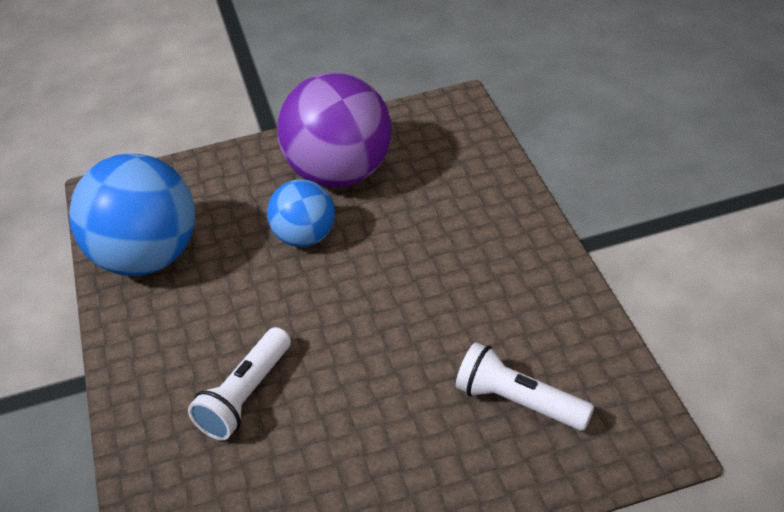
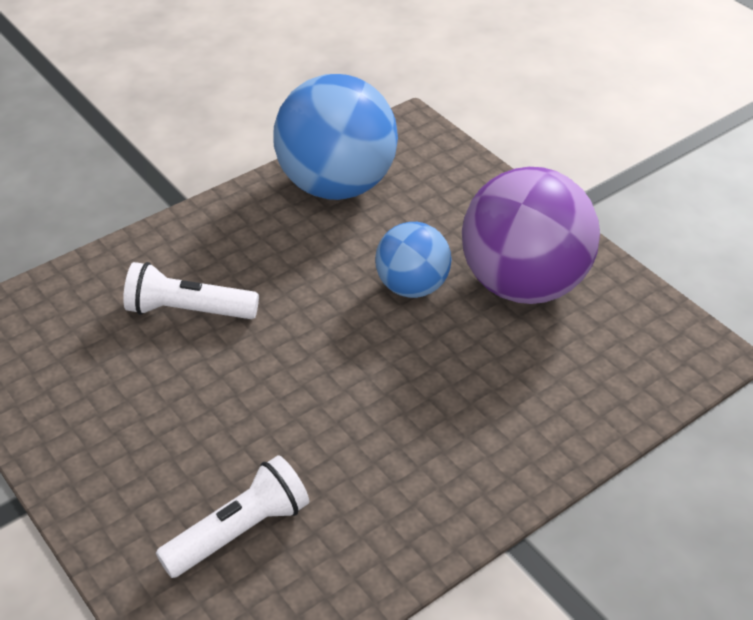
camera: 65 degrees right, 0 degrees up
white flashlight [456,342,594,431] -> white flashlight turned 45 degrees clockwise [156,455,309,578]

